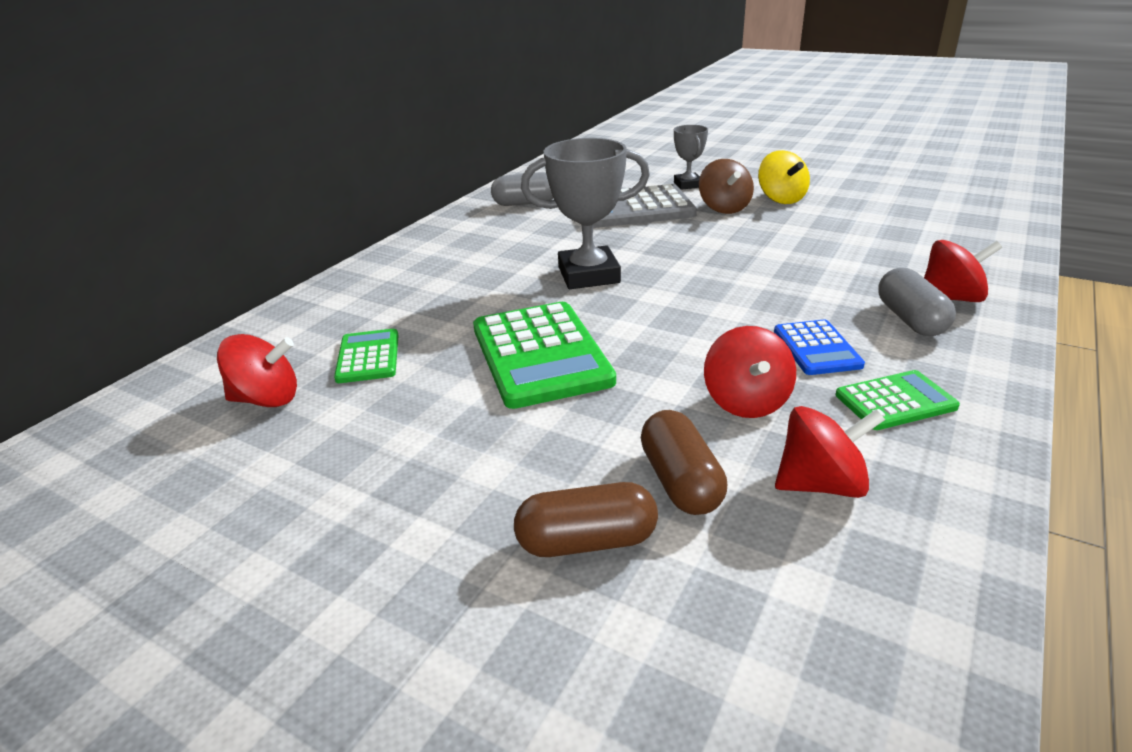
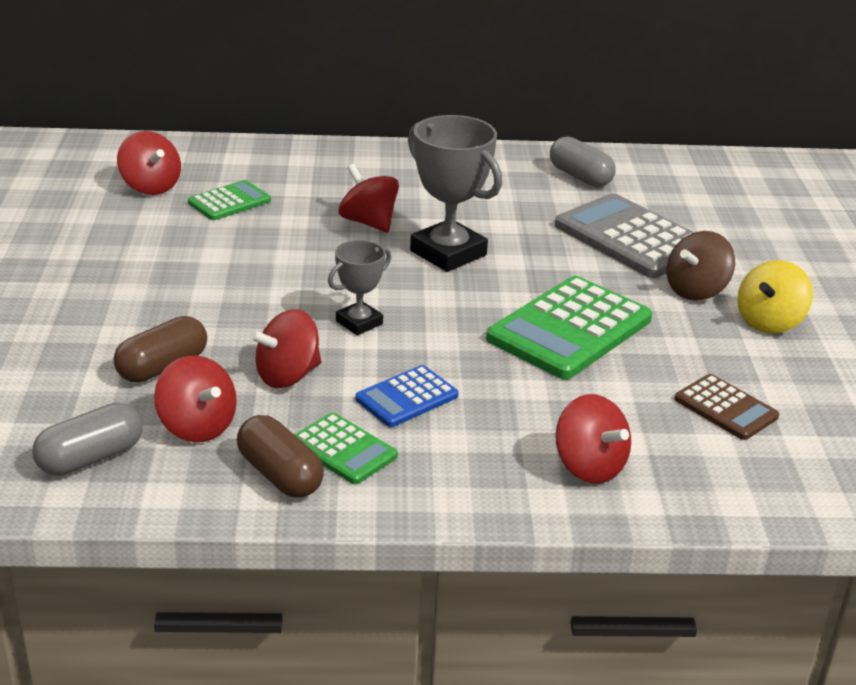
camera: 55 degrees right, 0 degrees up
green calculator [473,302,616,409] -> green calculator moved to [486,276,652,379]
brown capsule [514,482,658,557] -> brown capsule moved to [237,415,324,498]
grey trophy [674,125,708,190] -> grey trophy moved to [328,240,391,335]
grey capsule [878,268,956,336] -> grey capsule moved to [32,403,143,476]
none -> red spinning top [338,164,399,232]
none -> brown calculator [675,374,779,440]

